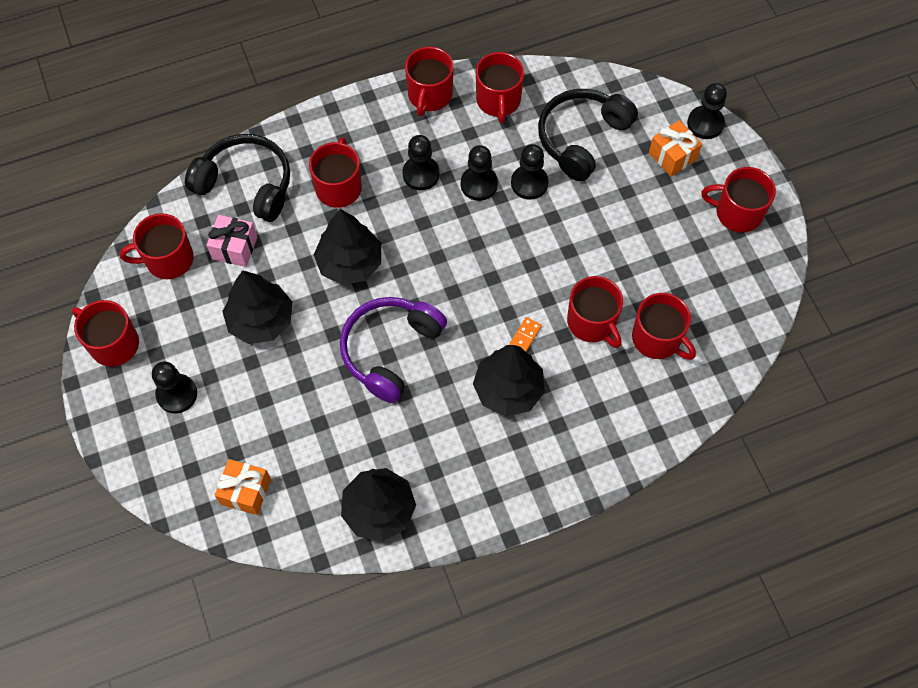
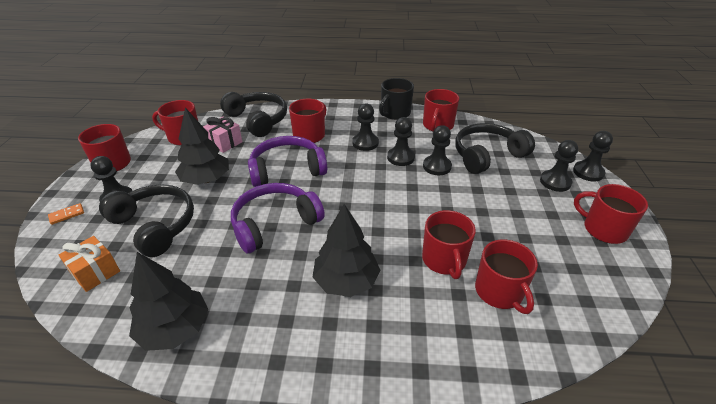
camera: 25 degrees right, 25 degrees down
black tree [314,209,381,285] -> purple headphones [248,136,327,187]
red mug [405,47,454,117] -> black mug [379,78,414,120]
orange domino [509,317,542,352] -> orange domino moved to [48,203,84,225]
orange gift [649,120,702,176] -> black pawn [540,140,578,192]
none -> black headphones [99,184,194,257]

